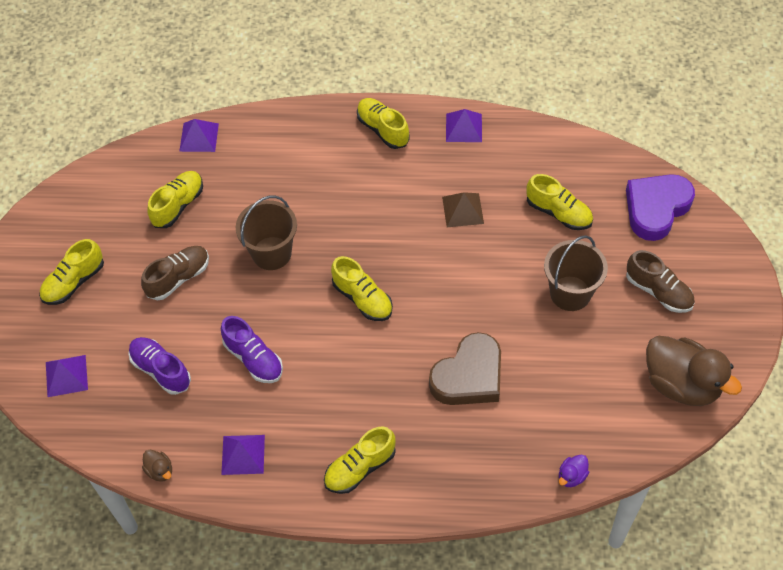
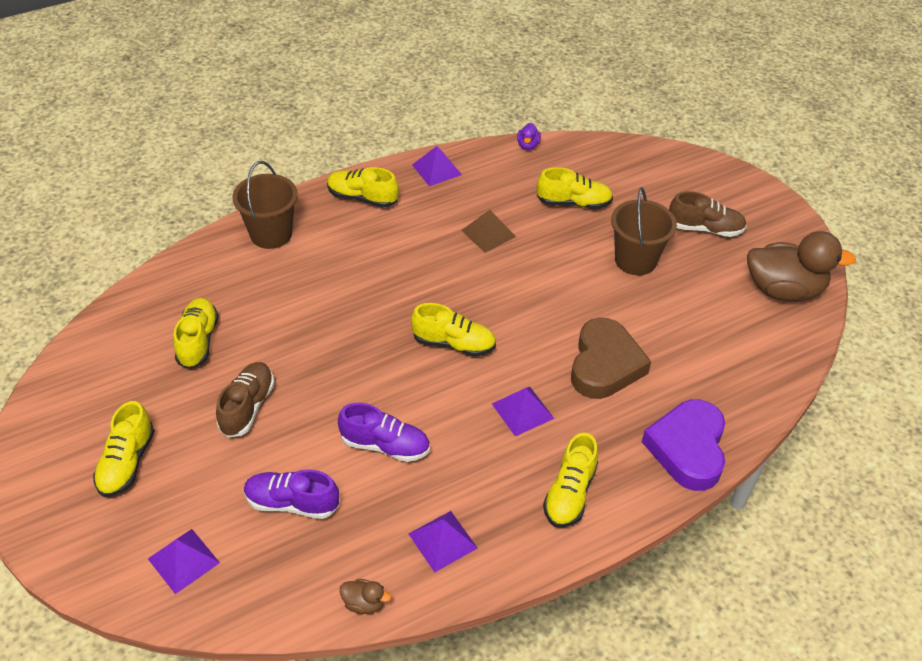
camera: 35 degrees left, 10 degrees down
purple pyramid [179,119,219,152] -> purple pyramid moved to [492,387,554,436]
brown bucket [236,195,297,270] -> brown bucket moved to [232,161,298,249]
purple duck [559,454,589,487] -> purple duck moved to [517,123,541,150]
purple heart [626,174,695,241] -> purple heart moved to [642,399,725,491]

